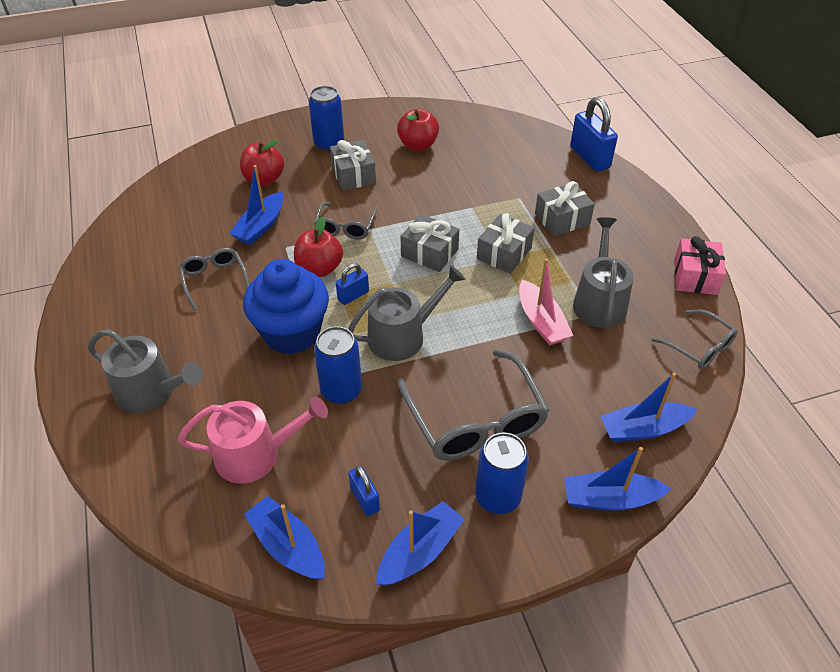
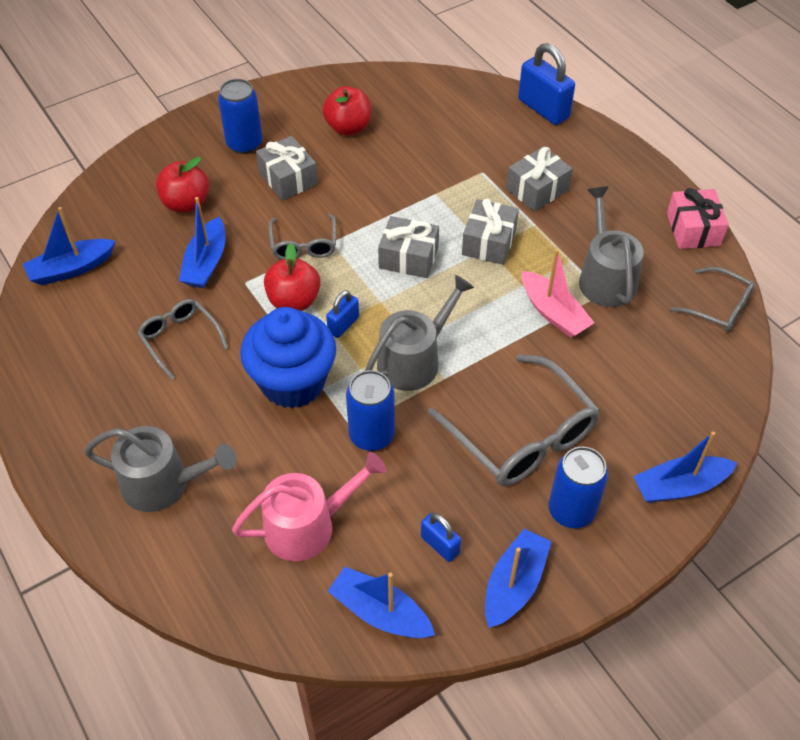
camera: 15 degrees left, 5 degrees up
blue boat [600,373,697,442] -> blue boat moved to [23,207,116,285]

